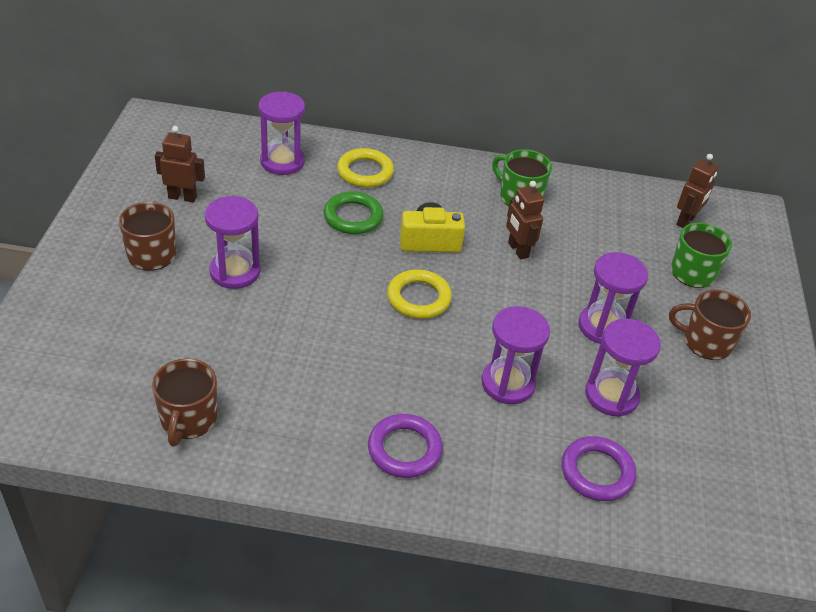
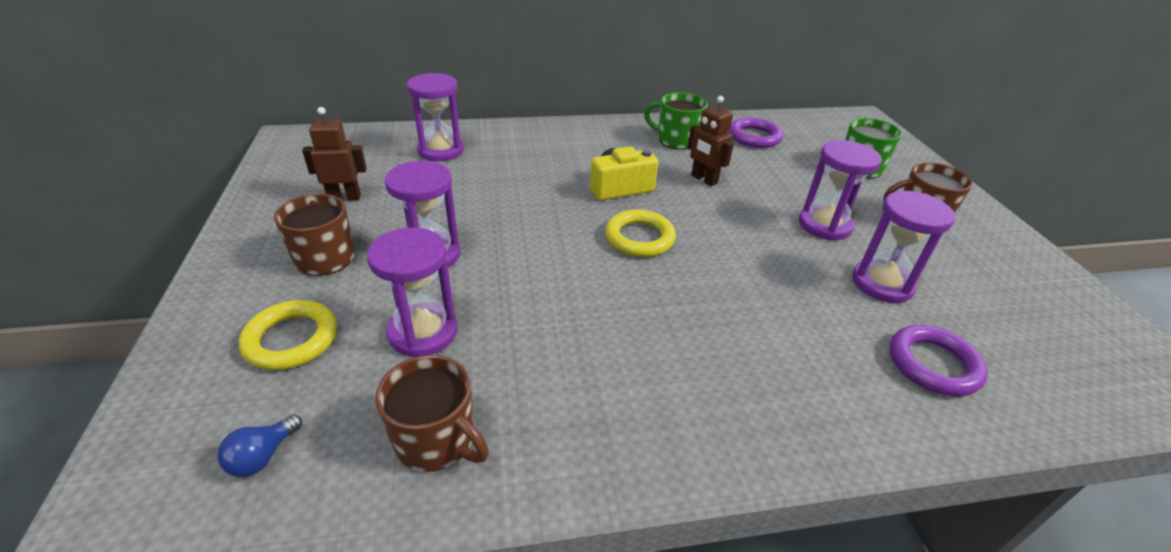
camera: 15 degrees left, 5 degrees down
brown mug [152,358,217,446] -> brown mug turned 45 degrees counterclockwise [375,355,489,472]
green ring [324,191,384,234] -> none
yellow ring [337,148,394,188] -> yellow ring moved to [239,300,337,370]
purple ring [368,414,443,478] -> purple ring moved to [729,117,783,148]
purple hourglass [481,306,550,404] -> purple hourglass moved to [367,227,458,357]
brown robot [676,154,719,228] -> none
none -> blue light bulb [217,414,302,477]

